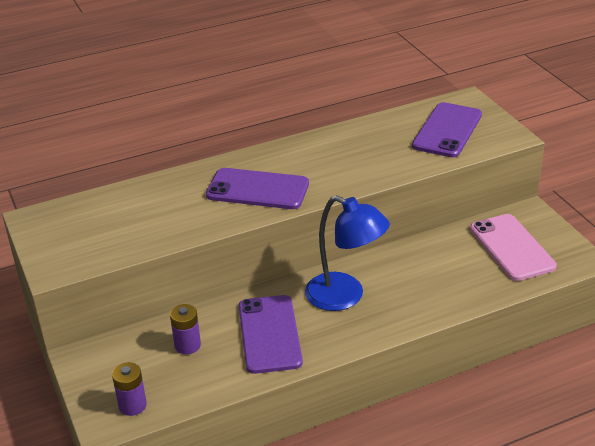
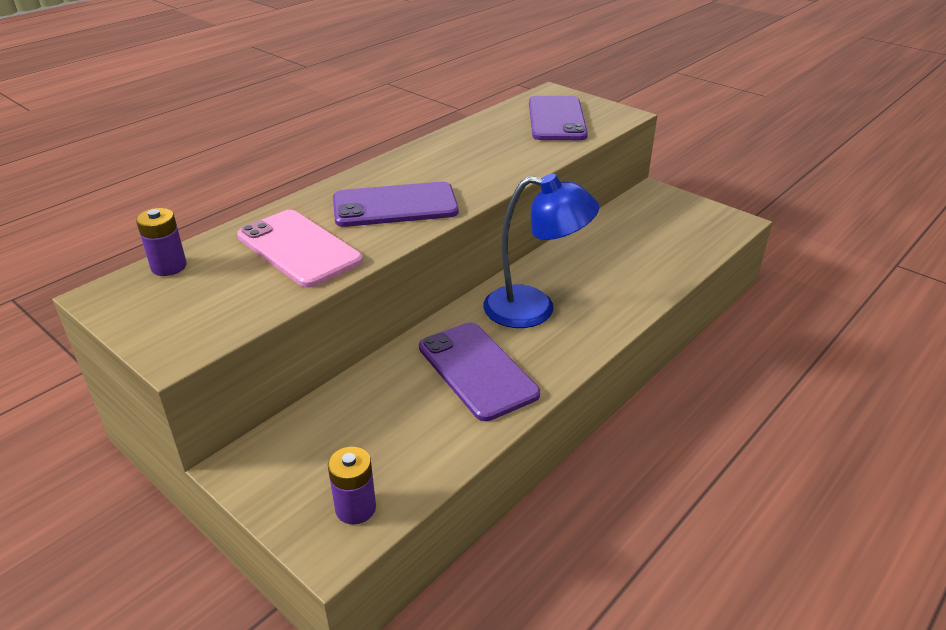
camera: 25 degrees left, 0 degrees up
purple battery [170,304,201,354] -> purple battery moved to [136,208,187,276]
pink phone [470,214,557,281] -> pink phone moved to [237,210,363,288]

